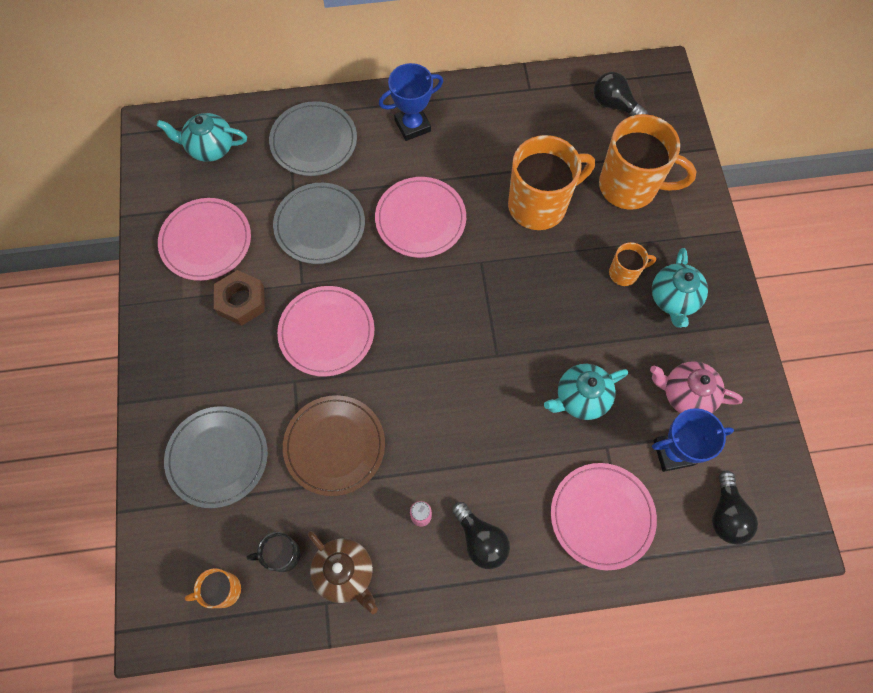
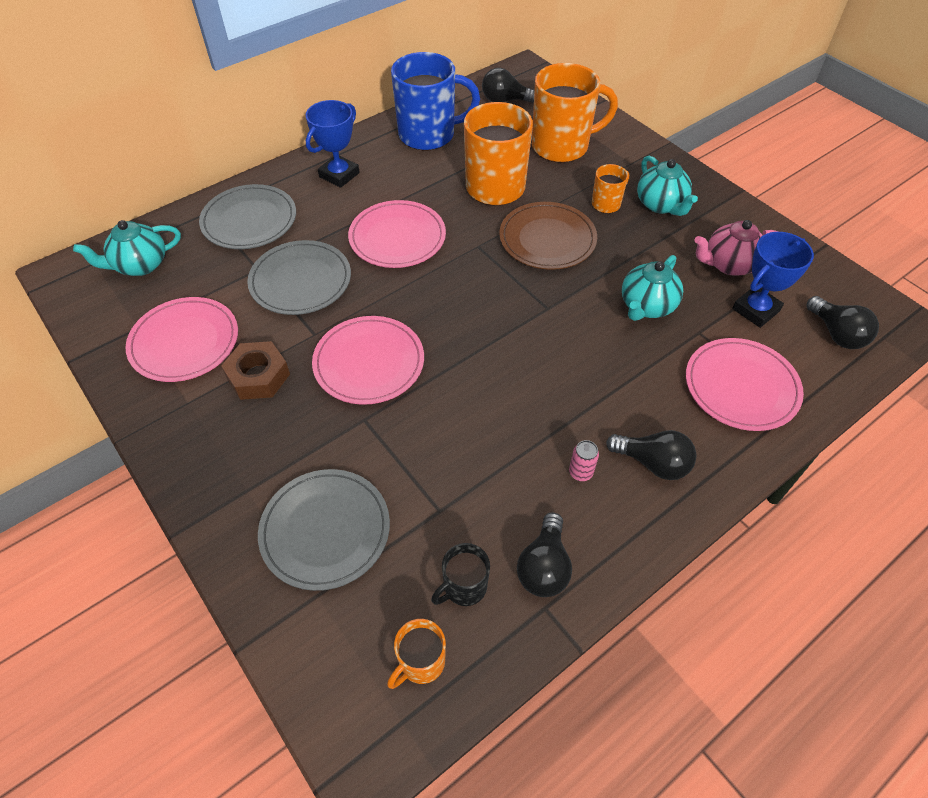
camera: 30 degrees left, 15 degrees down
brown plate [283,395,385,496] -> brown plate moved to [499,202,597,270]
brown teapot [308,531,378,614] -> black light bulb [517,512,572,597]
none -> blue mug [391,52,480,150]

